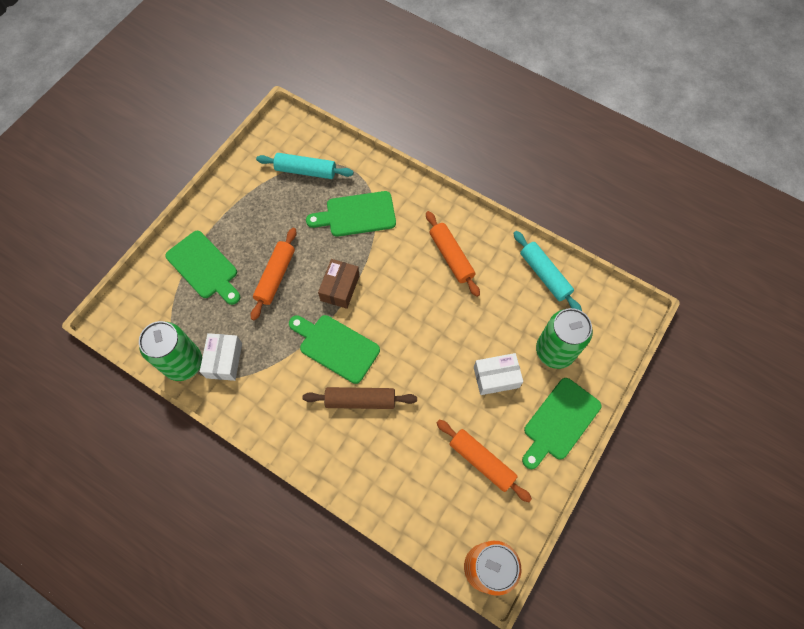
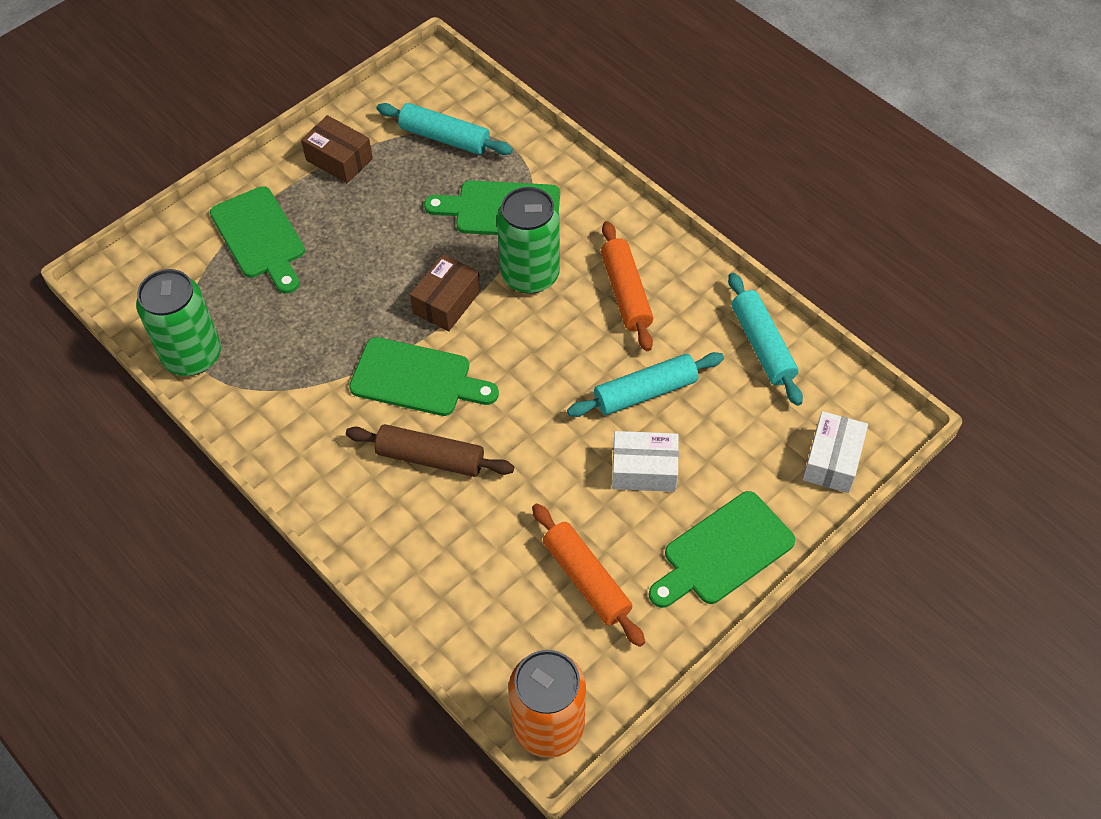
camera: 15 degrees right, 10 degrees down
white box [200,333,242,381] -> white box moved to [803,411,868,493]
orange rolling pin [251,228,297,321] -> none
green cutting board [289,315,380,384] -> green cutting board turned 150 degrees clockwise [349,337,499,416]
green can [536,308,593,369] -> green can moved to [497,187,560,294]
none -> brown box [301,115,373,183]
none -> turquoise rolling pin [567,352,724,417]

